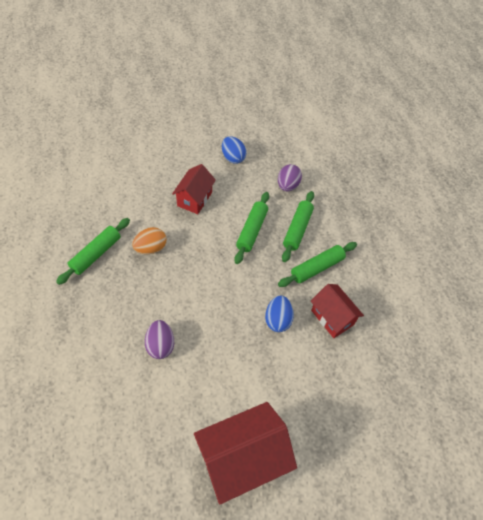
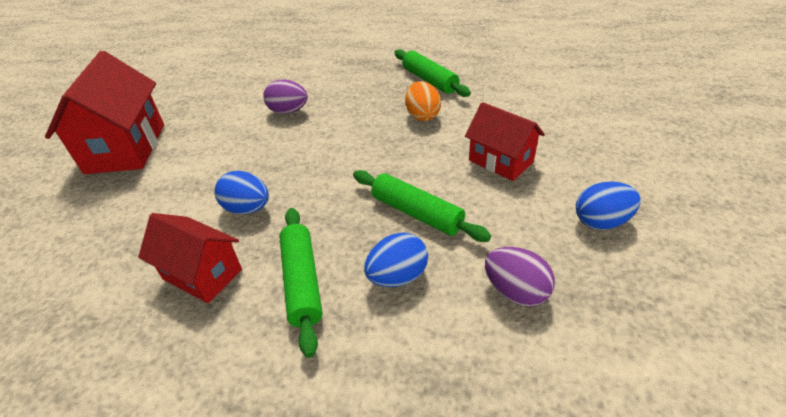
camera: 115 degrees right, 15 degrees down
green rolling pin [282,191,314,262] -> blue egg [364,233,428,287]
red house [311,284,364,338] -> red house turned 45 degrees clockwise [138,213,242,303]

